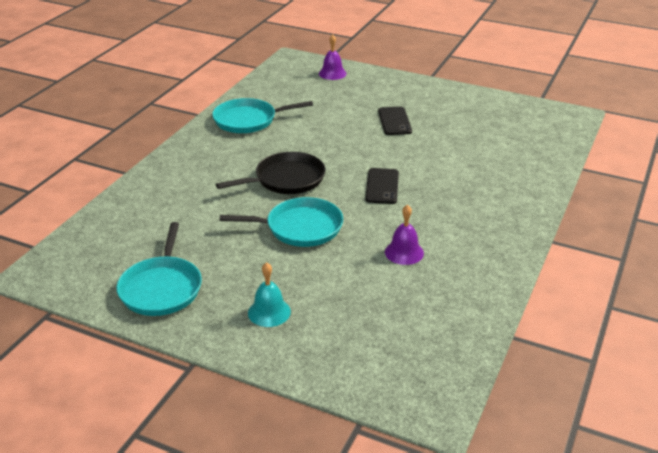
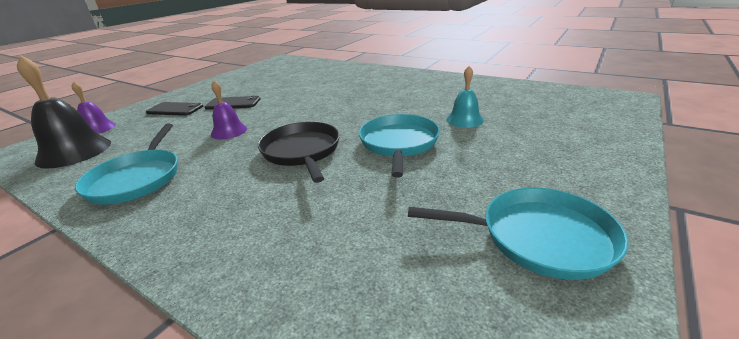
camera: 80 degrees left, 5 degrees down
turquoise bell [248,262,291,327] -> turquoise bell moved to [446,66,484,128]
black phone [365,168,399,204] -> black phone moved to [146,102,203,116]
purple bell [385,204,424,265] -> purple bell moved to [211,80,247,139]
none -> black bell [17,56,111,169]

